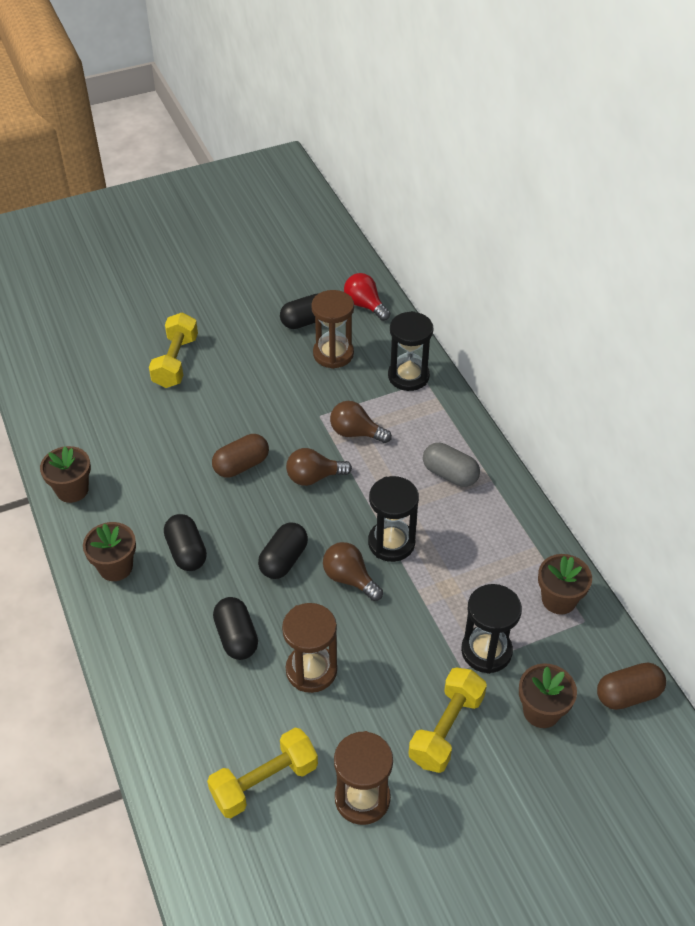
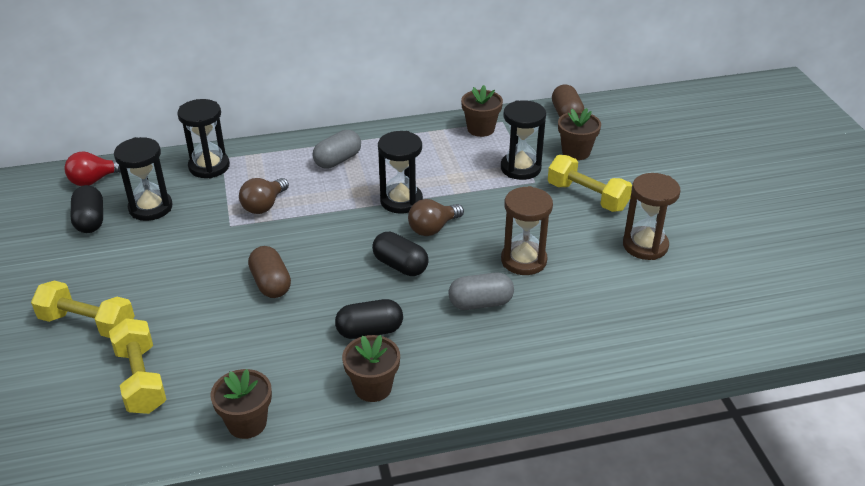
camera: 80 degrees left, 10 degrees down
yellow dumbbell [207,728,318,818] -> yellow dumbbell moved to [109,318,167,414]
black capsule [213,597,258,660] -> grey capsule [448,273,514,310]
brown light bulb [286,448,352,486] -> none
brown hourglass [311,290,354,369] -> black hourglass [114,137,172,221]

